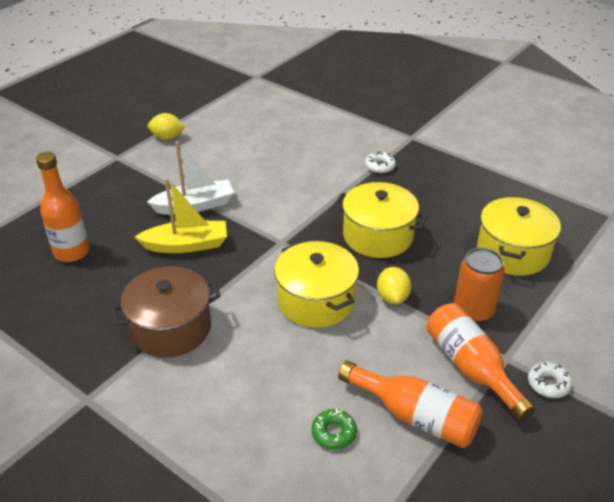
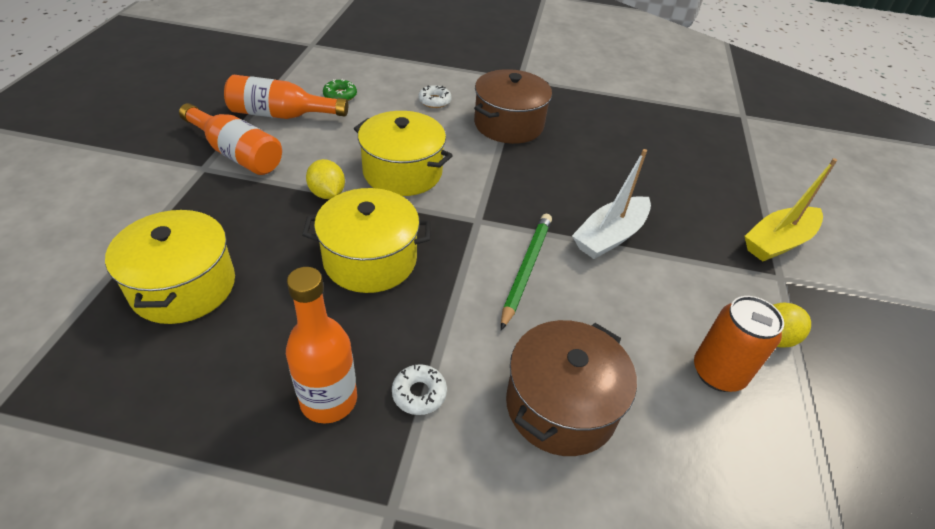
camera: 150 degrees right, 5 degrees up
orange bottle [36,152,90,262] -> orange bottle moved to [286,267,357,424]
yellow boat [135,178,227,253] -> yellow boat moved to [745,158,837,261]
orange can [454,248,505,323] -> orange can moved to [694,296,784,392]
white donut [528,362,572,398] -> white donut moved to [418,85,452,108]
none -> green pencil [501,214,552,330]
none -> brown pot [506,320,637,456]

